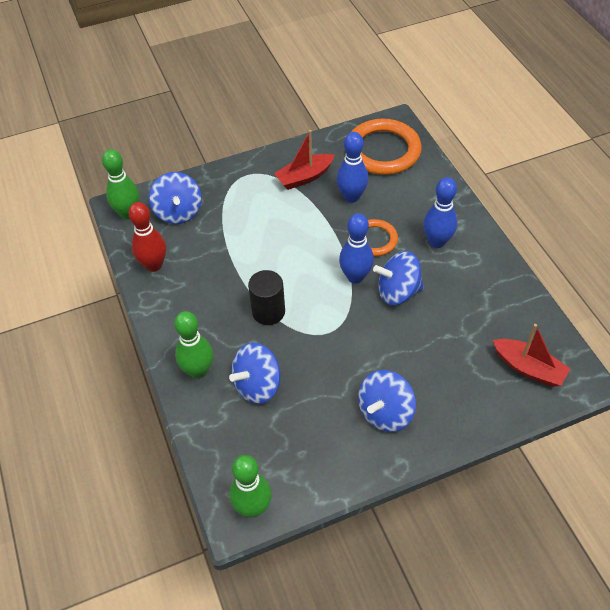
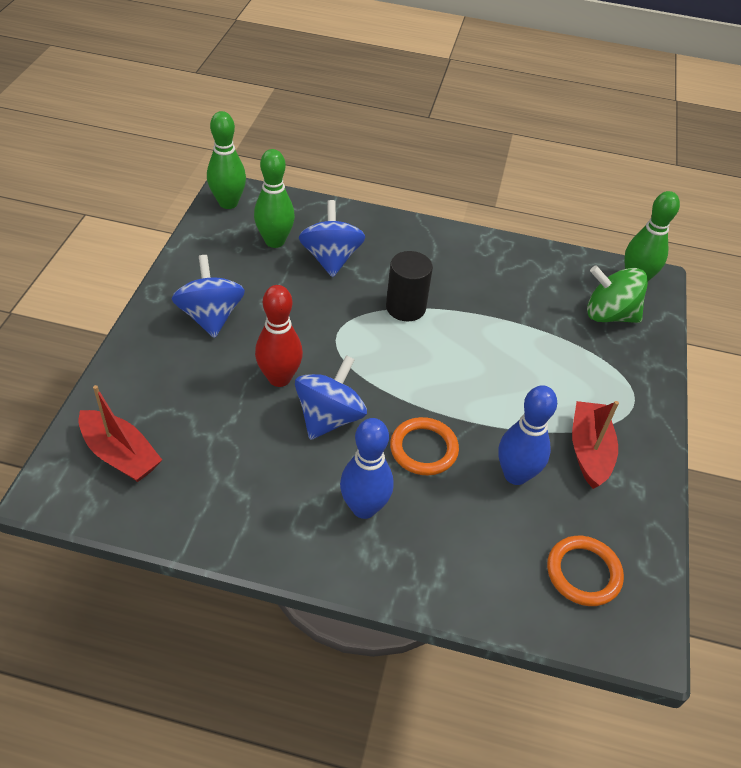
camera: 120 degrees right, 5 degrees down
red bowling pin [128,202,166,272] -> red bowling pin moved to [255,285,303,387]
blue spinning top [149,172,202,224] -> green spinning top [587,265,648,323]
green bowling pin [174,311,213,379] -> green bowling pin moved to [254,149,295,248]
blue bowling pin [339,213,374,284] -> none
orange ring [351,119,422,175] -> orange ring [547,536,624,606], size x0.56
red boat [493,324,571,387] -> red boat turned 120 degrees counterclockwise [78,385,162,482]

